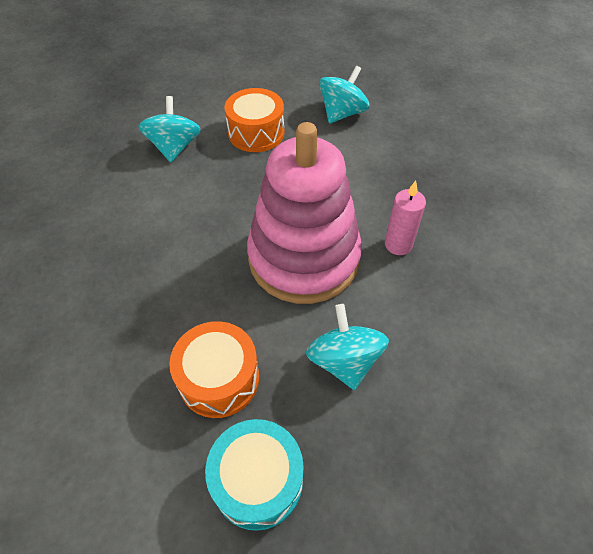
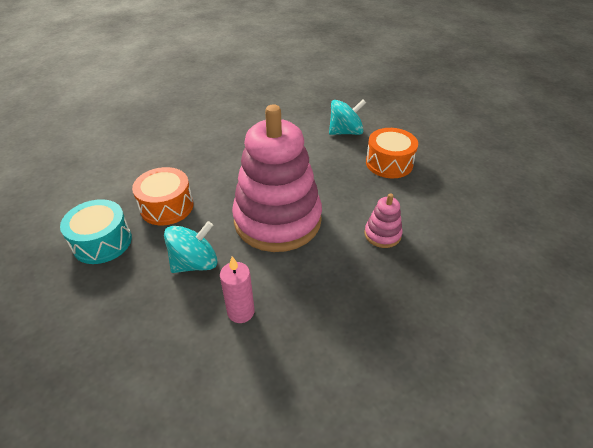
camera: 70 degrees right, 10 degrees down
turquoise spinning top [319,65,370,124] -> none
pink candle [385,181,426,255] -> pink candle moved to [220,256,255,323]
none -> pink stacking toy [364,193,403,248]

